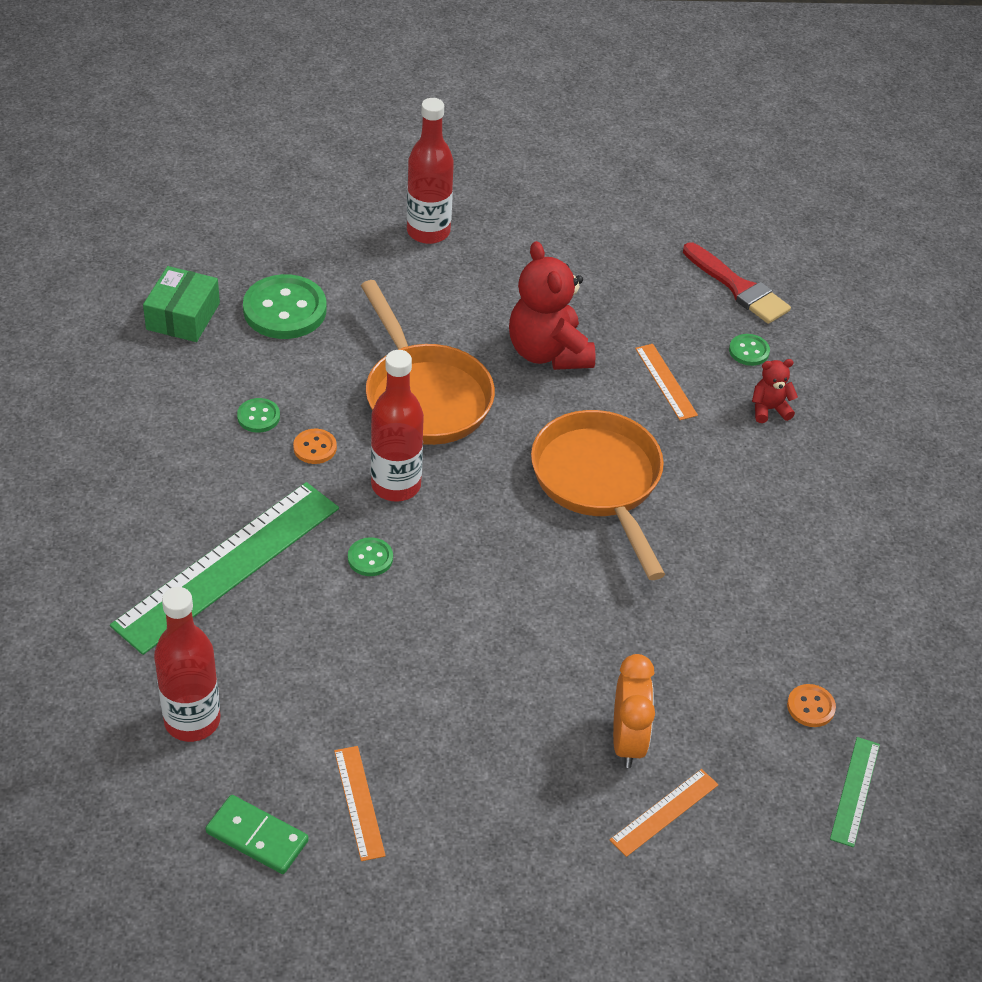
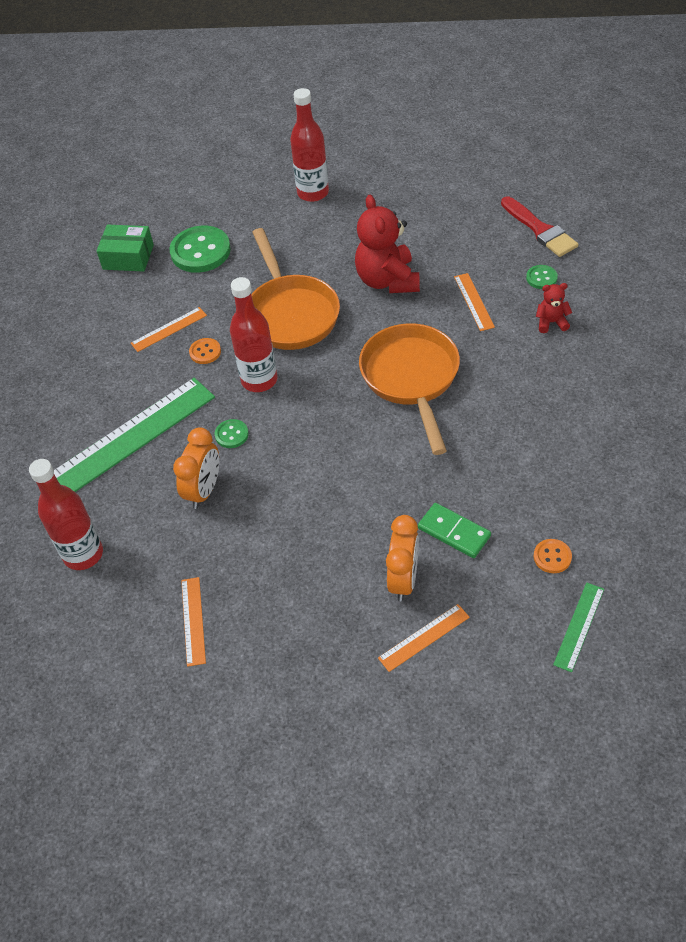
camera: 15 degrees right, 5 degrees up
green box [143,266,220,342] -> green box turned 75 degrees clockwise [96,225,154,272]
green domino [206,795,308,874] -> green domino moved to [418,503,491,558]
green button [237,398,280,433] -> orange ruler [131,307,207,352]
none -> orange clock [173,427,219,509]

